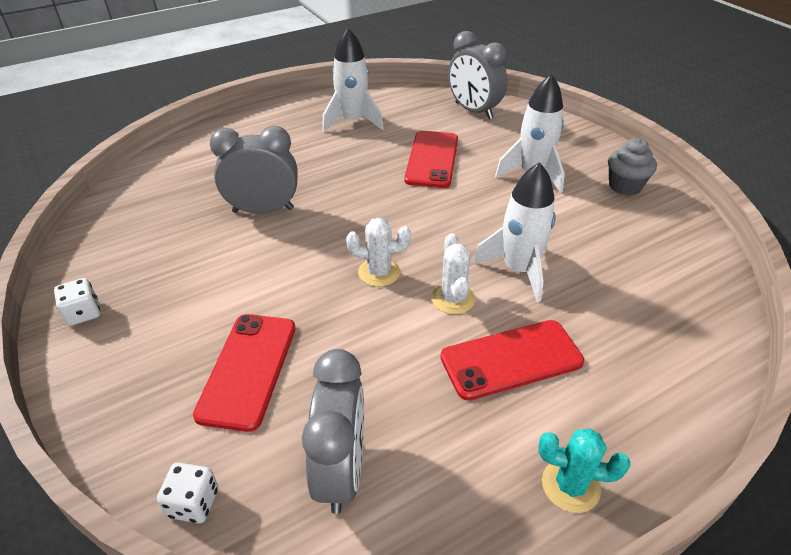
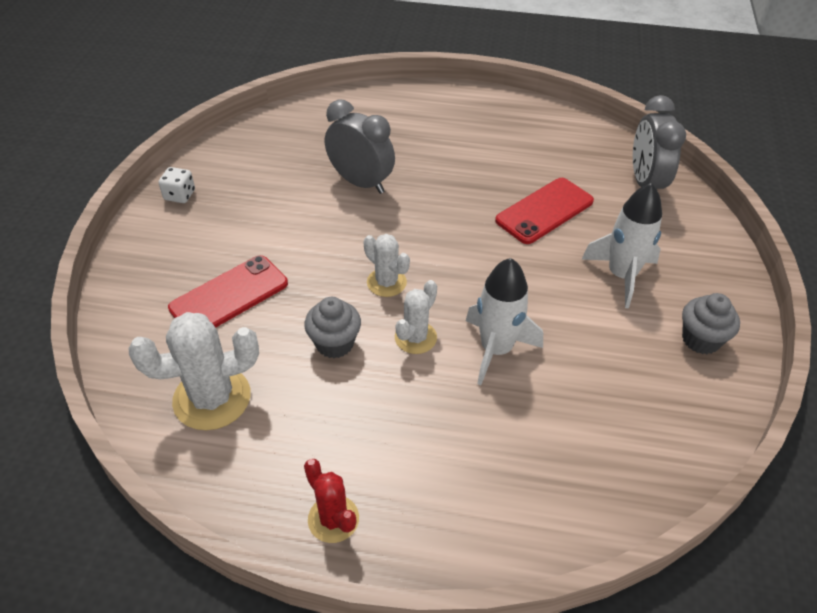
camera: 40 degrees right, 5 degrees up
white dice [157,462,218,524] -> none
grey clock [302,349,364,514] -> white cactus [129,312,259,430]
white rocket [322,28,384,132] -> none
red phone [440,320,584,401] -> none
turquoise cactus [538,428,630,513] -> red cactus [304,459,359,543]
none -> grey cupcake [304,297,361,358]

